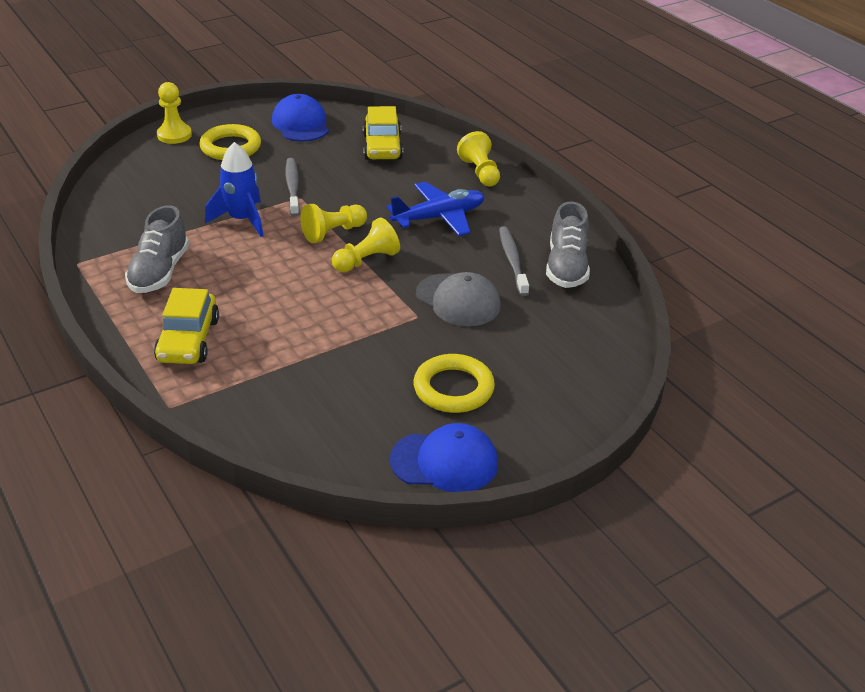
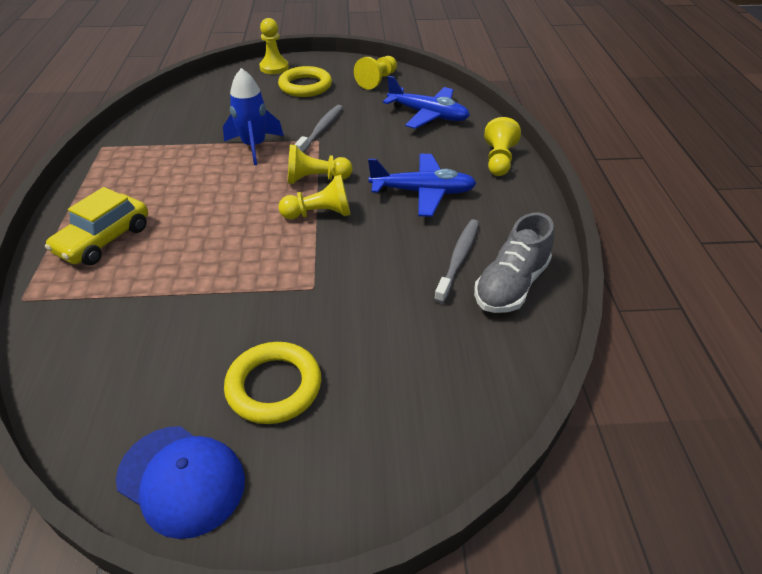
camera: 30 degrees right, 5 degrees up
grey shoe [125,205,189,293] -> none
blue cap [272,94,329,142] -> yellow pawn [354,56,397,89]
yellow car [363,106,403,160] -> blue plane [383,76,470,129]
grey cap [416,272,501,326] -> none

